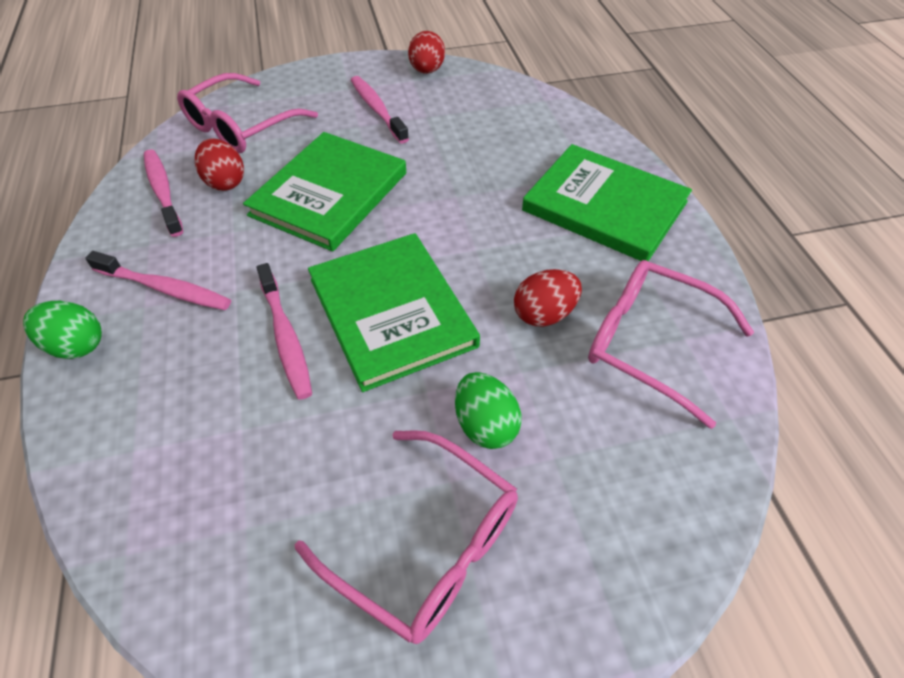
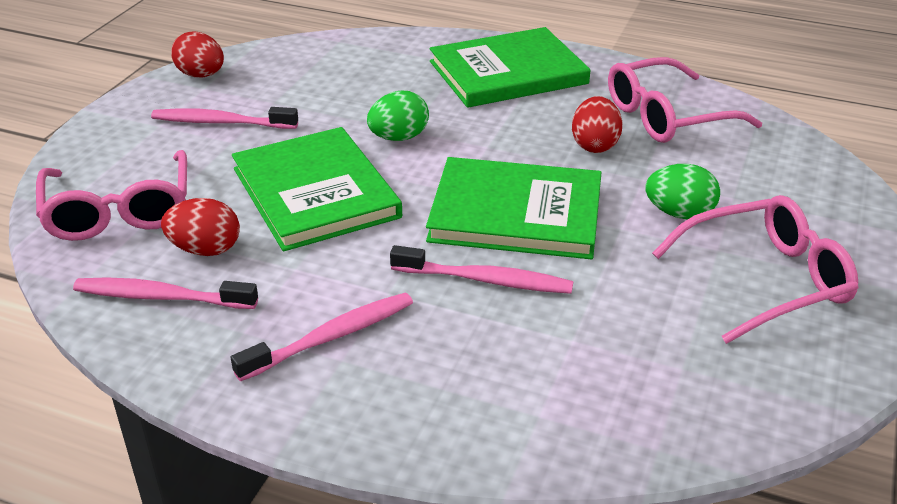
camera: 55 degrees left, 15 degrees down
green egg [23,301,102,359] -> green egg moved to [367,91,429,141]

